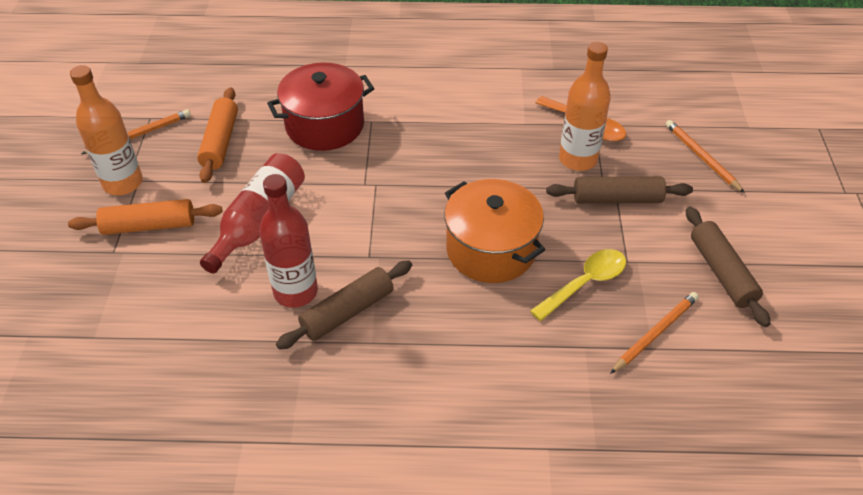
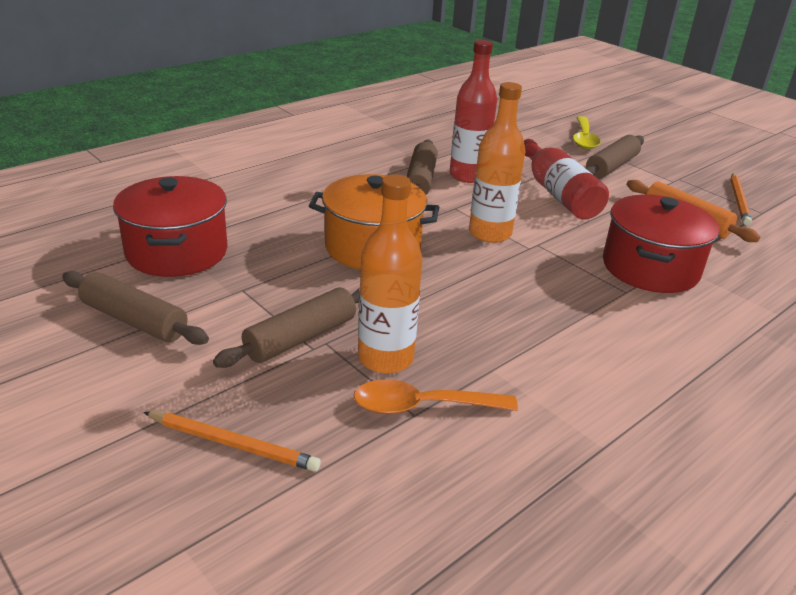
camera: 135 degrees right, 15 degrees down
orange rolling pin [68,199,223,235] -> brown rolling pin [586,135,644,179]
orange bottle [70,65,143,195] -> orange bottle moved to [469,82,526,243]
yellow spoon [530,249,626,321] -> yellow spoon moved to [573,116,601,149]
orange pencil [610,292,699,374] -> red pot [113,176,228,277]

